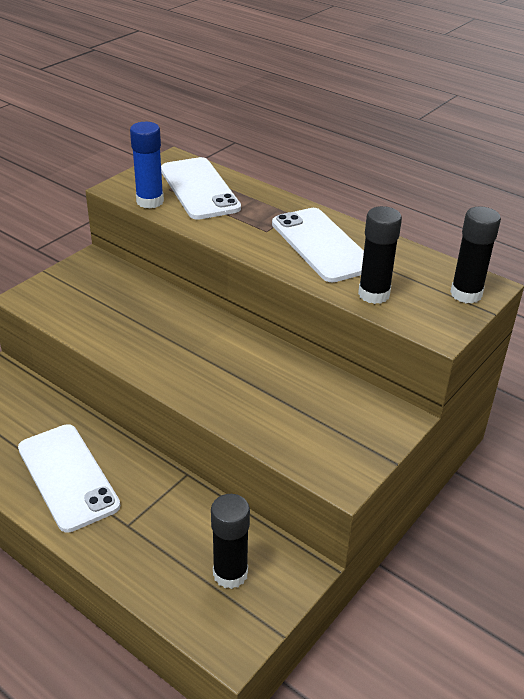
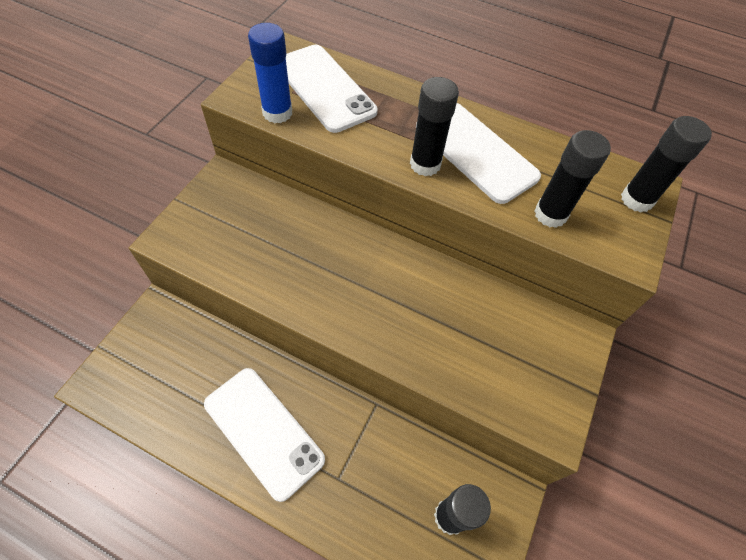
camera: 15 degrees left, 20 degrees up
none -> black glue stick [410,77,459,176]

